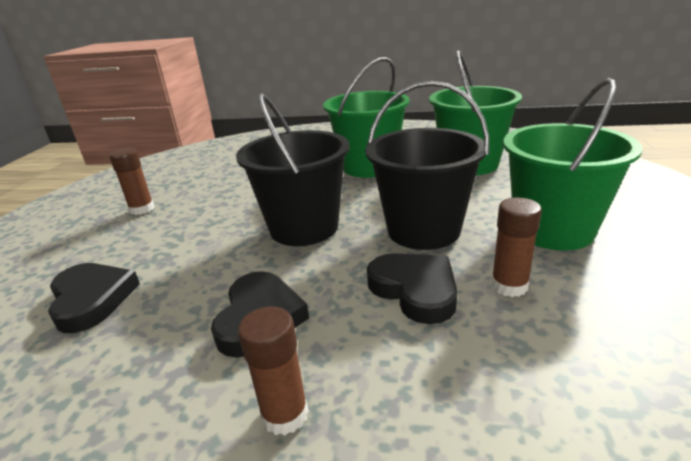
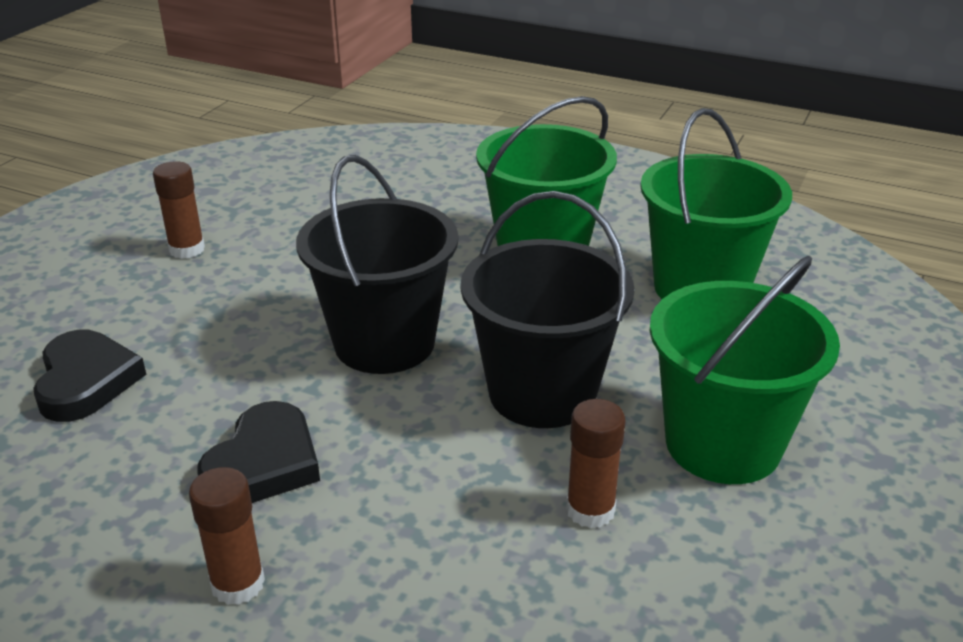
camera: 15 degrees right, 5 degrees up
black heart [367,253,457,324] -> none

